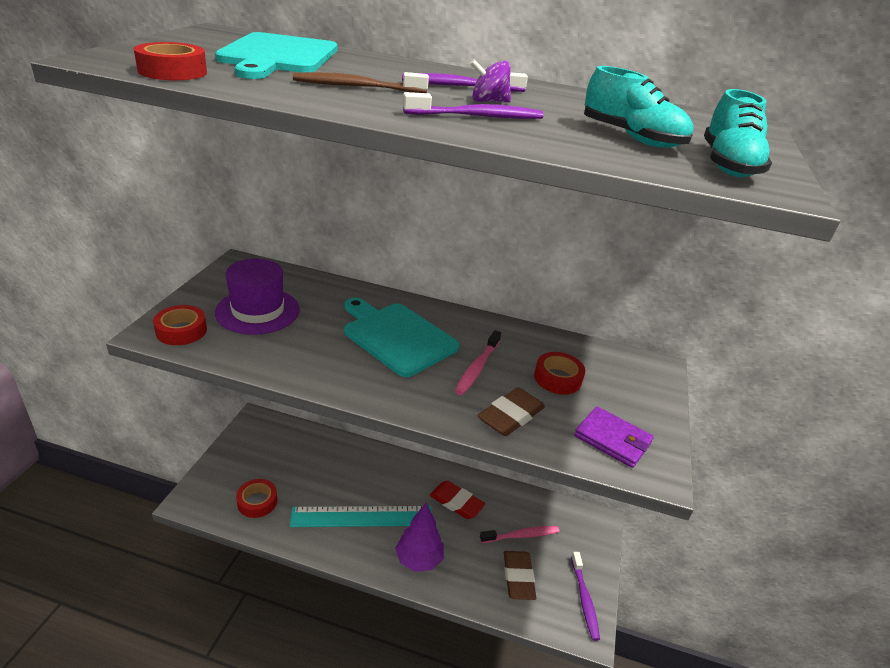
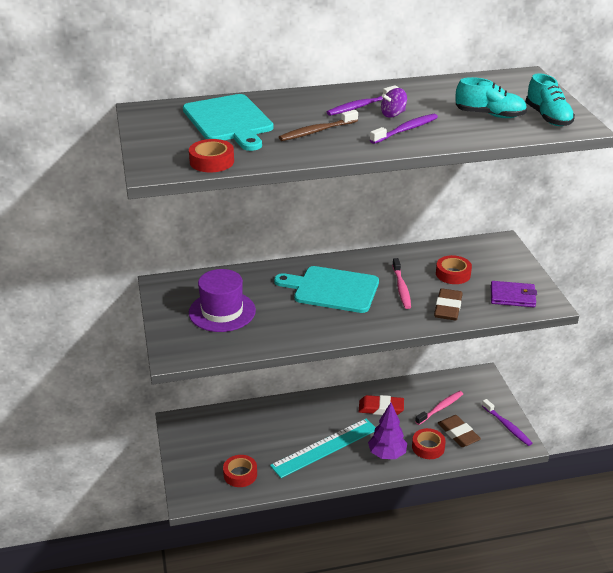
camera: 25 degrees left, 0 degrees up
red tape [153,305,207,345] -> red tape moved to [412,428,446,459]

